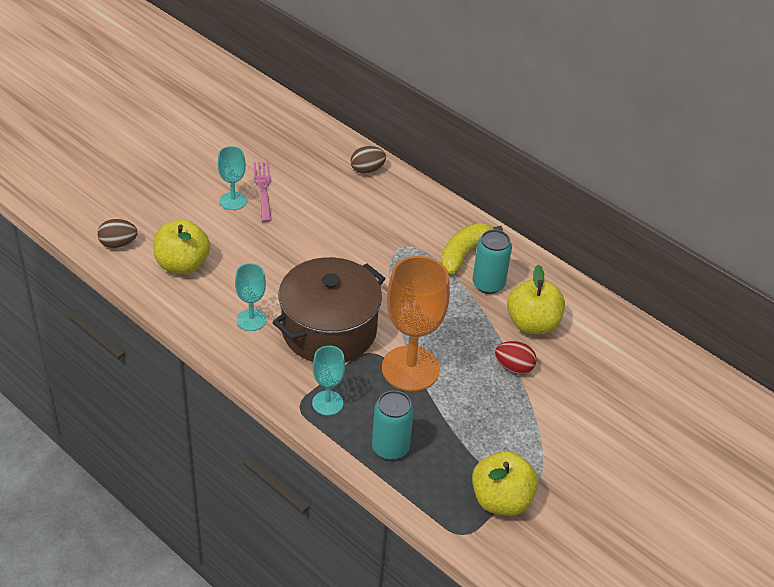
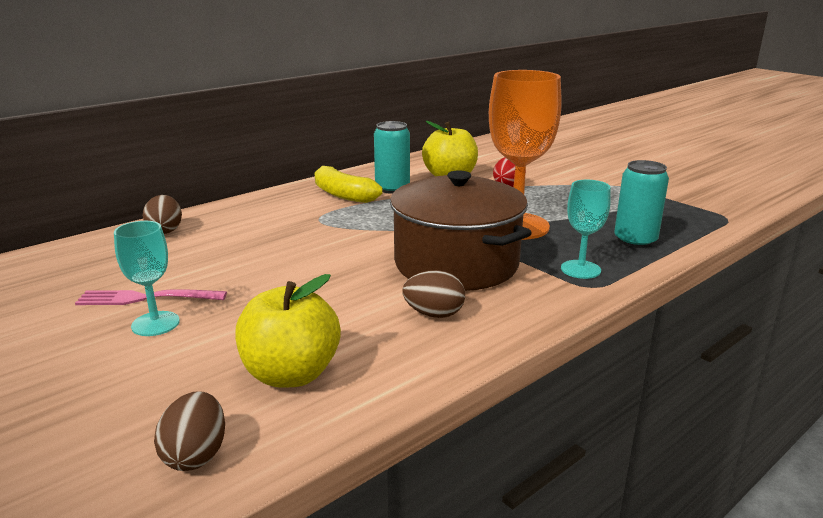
camera: 80 degrees left, 20 degrees down
turquoise goblet [235,263,267,331] -> brown egg [402,270,465,318]
yellow apple [472,451,538,516] -> none

